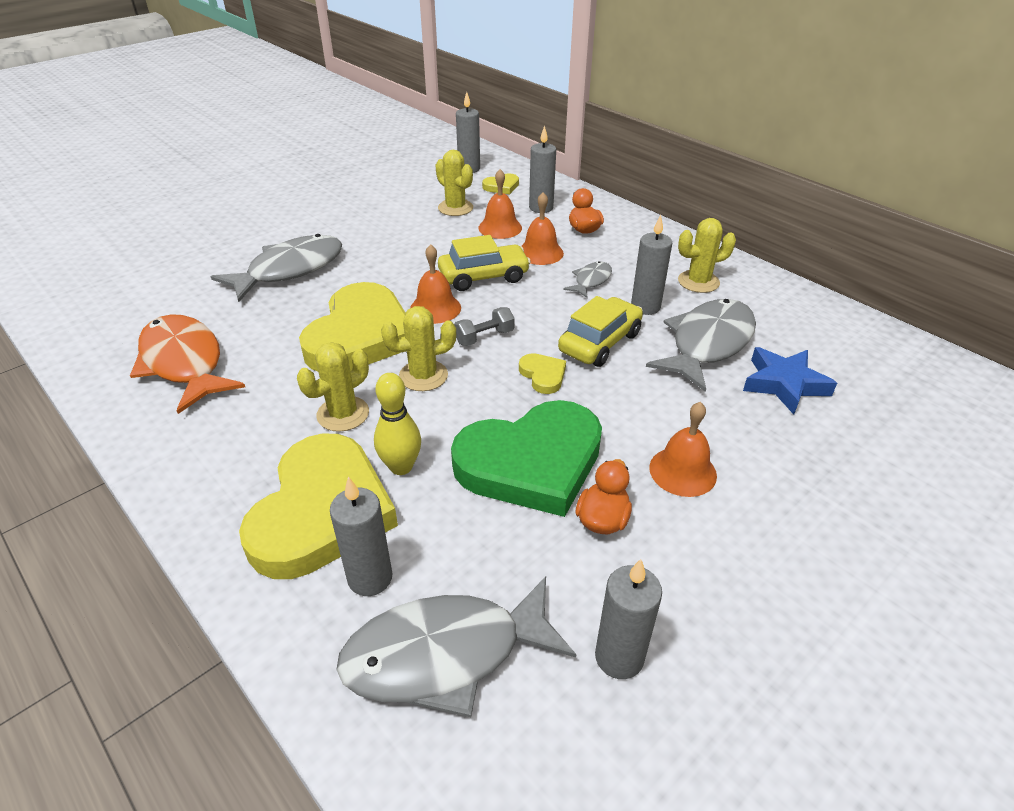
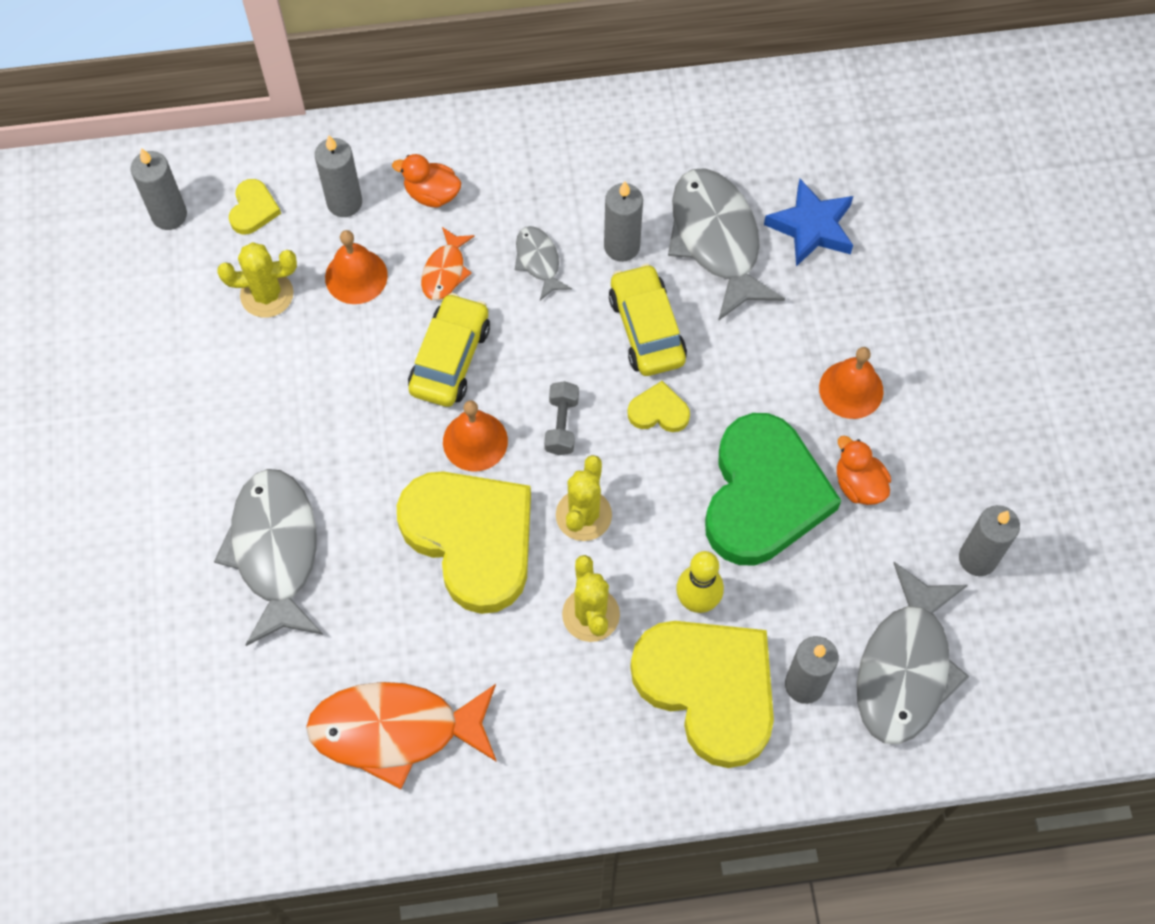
camera: 55 degrees left, 25 degrees up
orange bell [522,192,564,265] -> orange fish [421,227,474,300]
yellow cactus [678,218,736,293] -> none

